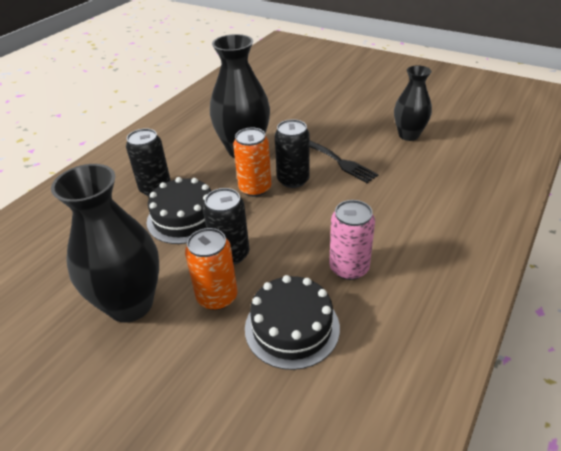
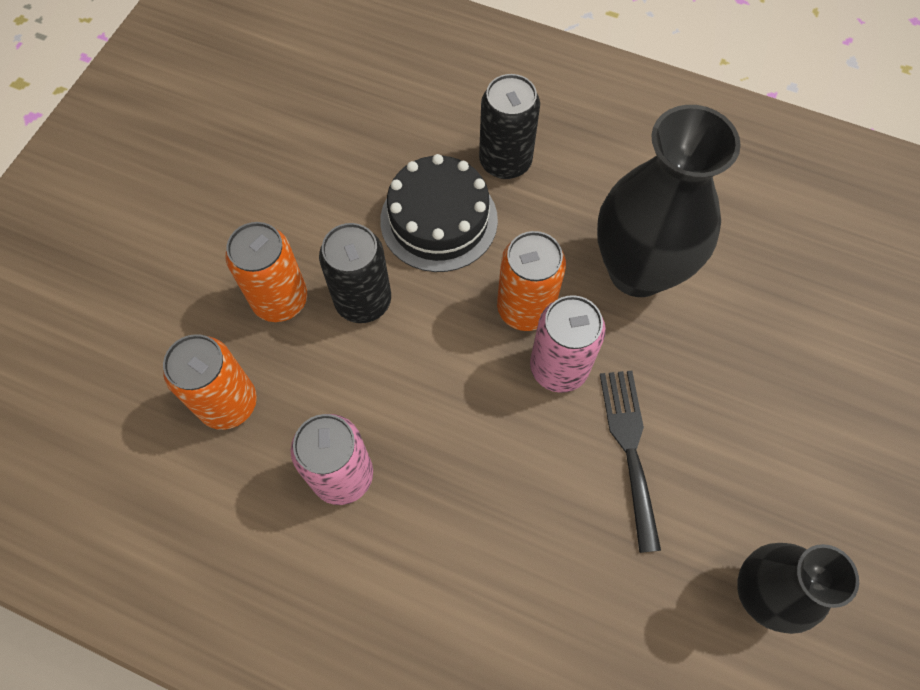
camera: 80 degrees right, 25 degrees up
black vase [51,164,159,322] -> none
black cake [245,275,340,370] -> orange can [163,334,257,430]
black can [275,119,310,188] -> pink can [530,295,606,393]
black fork [310,141,378,183] -> black fork turned 135 degrees clockwise [600,371,661,553]

